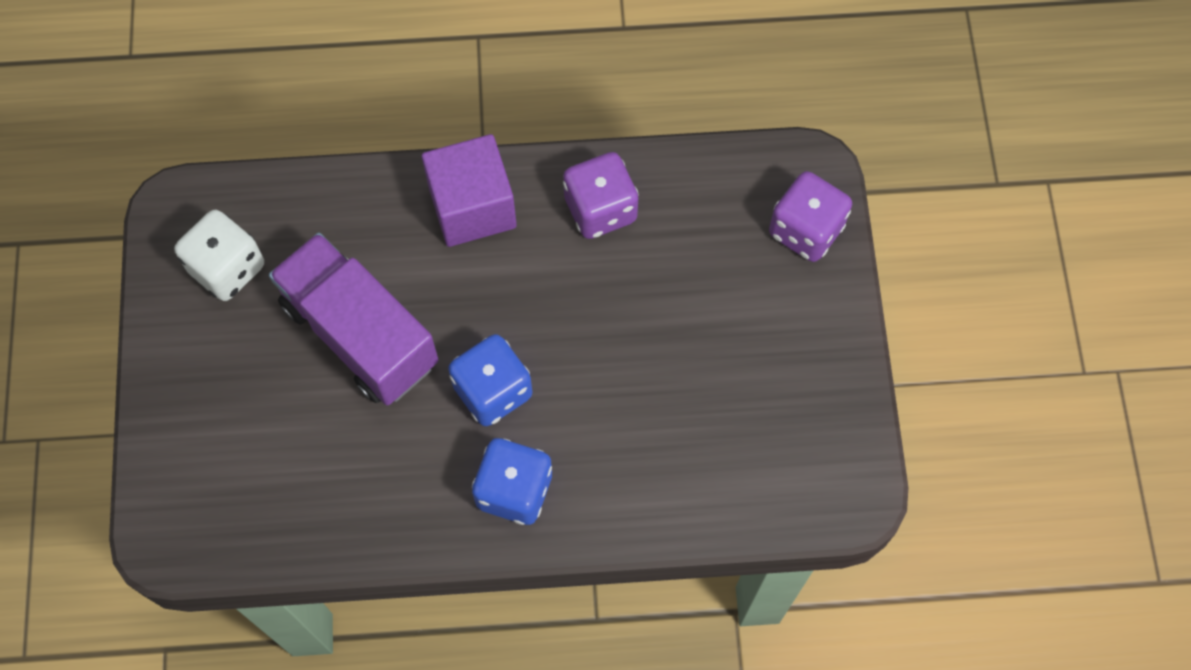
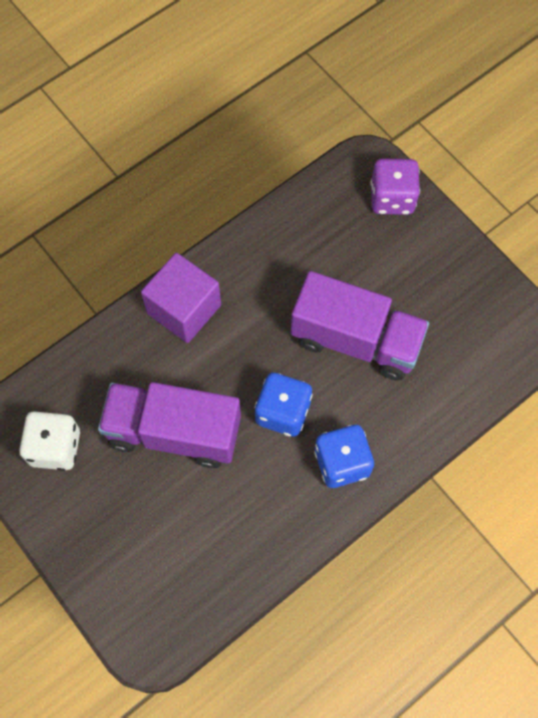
camera: 35 degrees left, 0 degrees up
purple dice [563,152,639,239] -> none
none -> purple truck [291,271,429,381]

